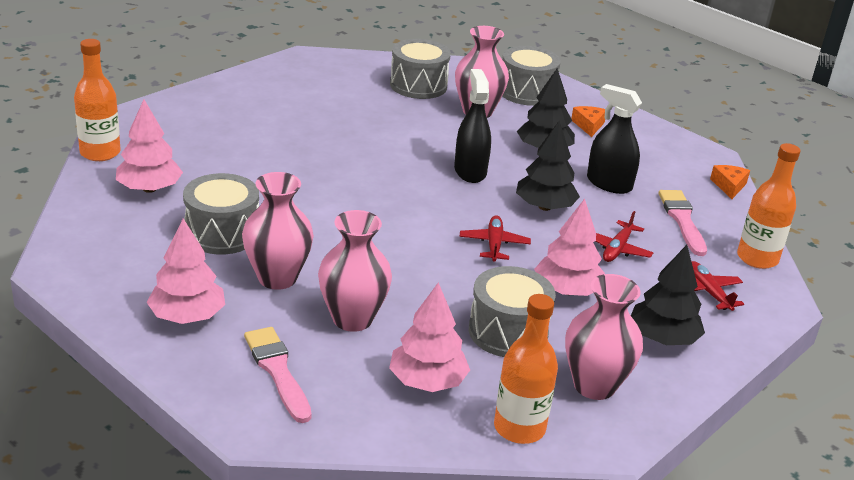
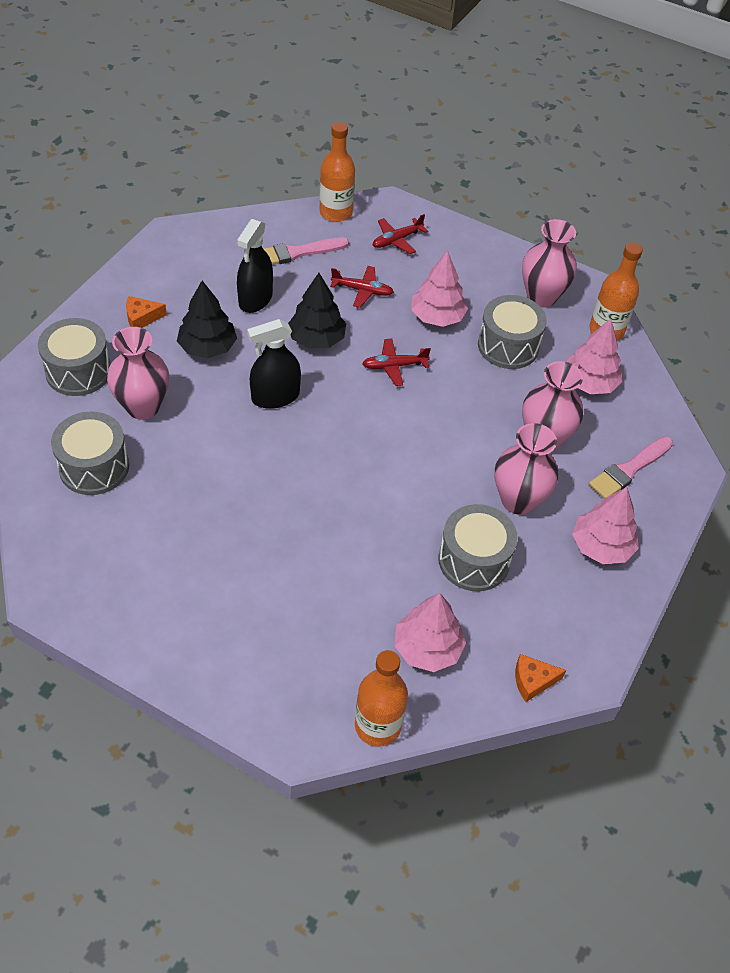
camera: 105 degrees left, 20 degrees up
black tree [631,245,705,345] -> none
orange cheese [710,165,750,199] -> orange cheese moved to [515,654,566,702]

